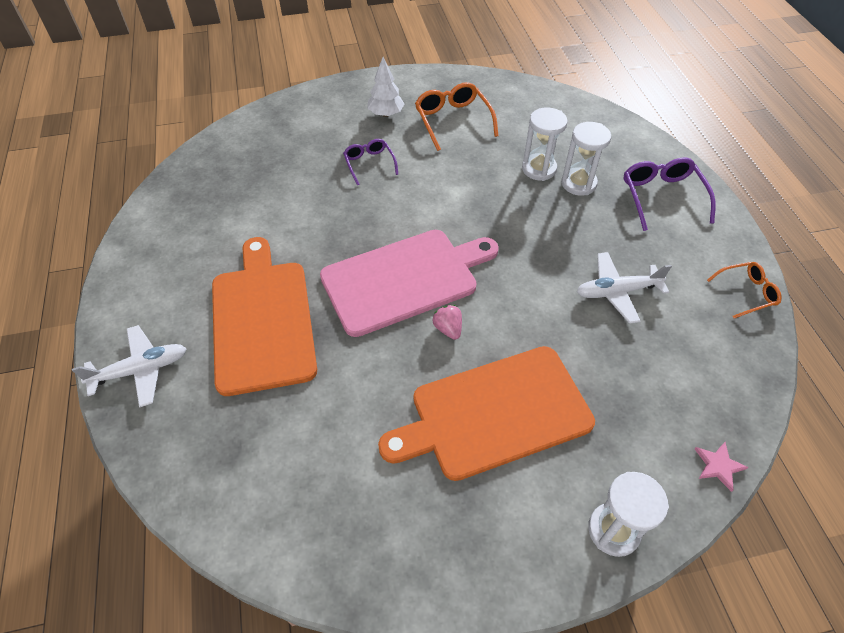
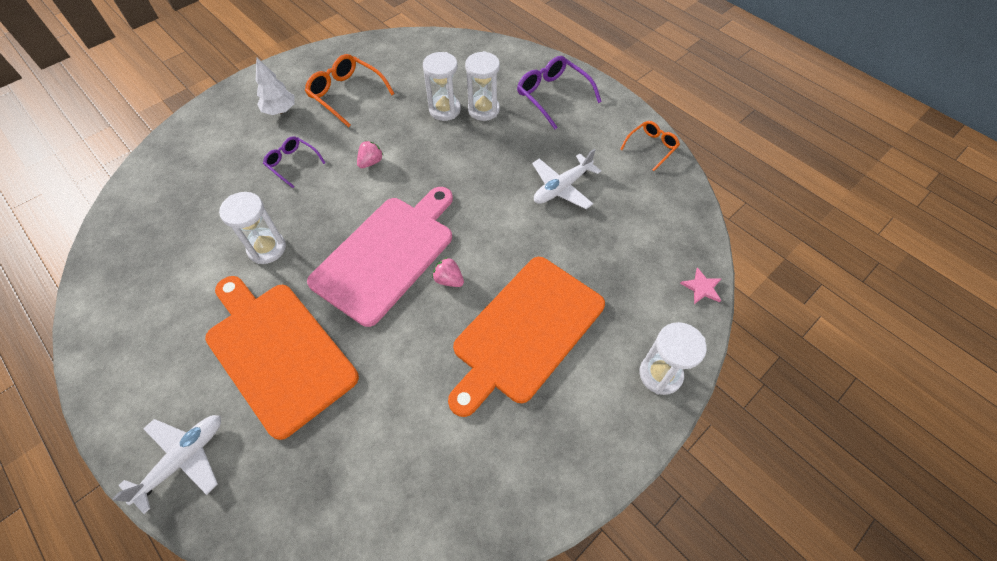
camera: 30 degrees left, 5 degrees up
none -> white hourglass [219,192,286,264]
none -> pink strawberry [357,141,384,168]

